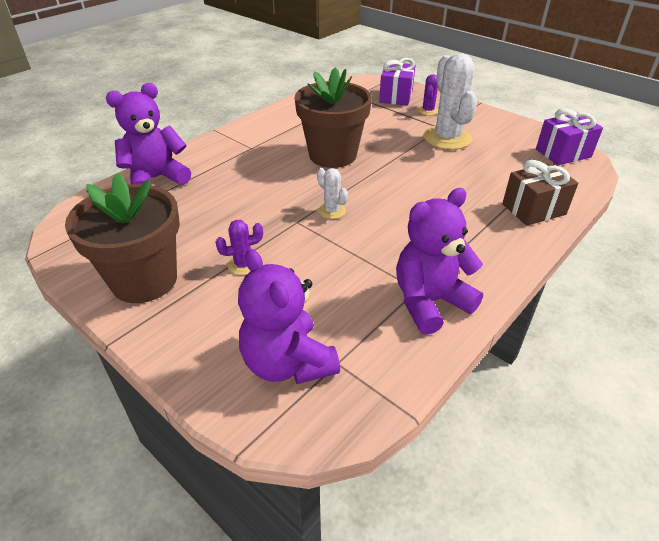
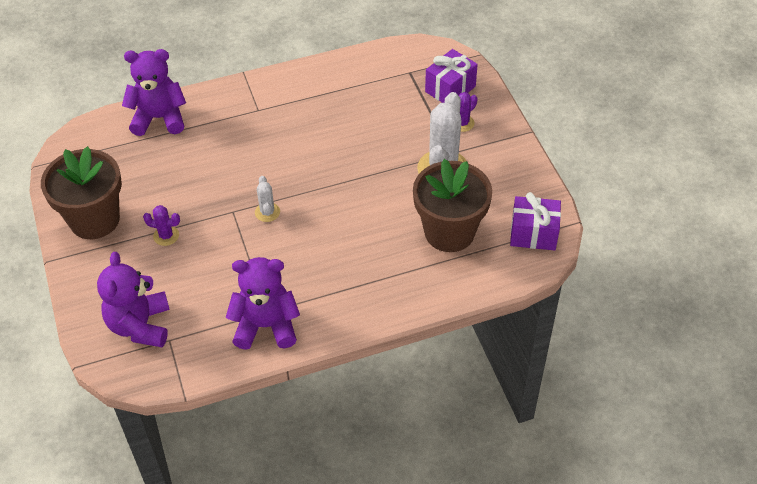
camera: 30 degrees right, 10 degrees up
brown flower pot [295,67,372,168] -> brown flower pot moved to [413,159,492,252]
brown gift [502,160,578,226] -> none

